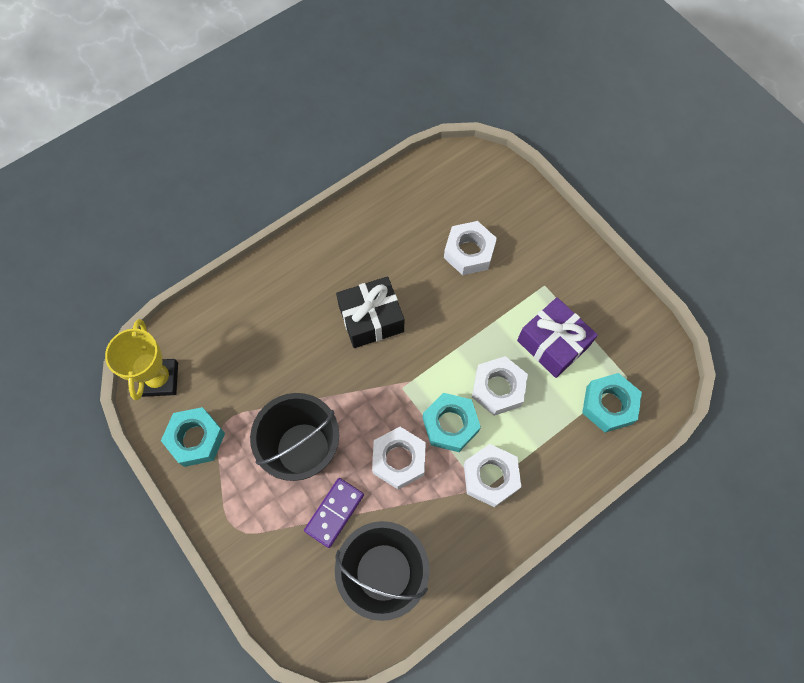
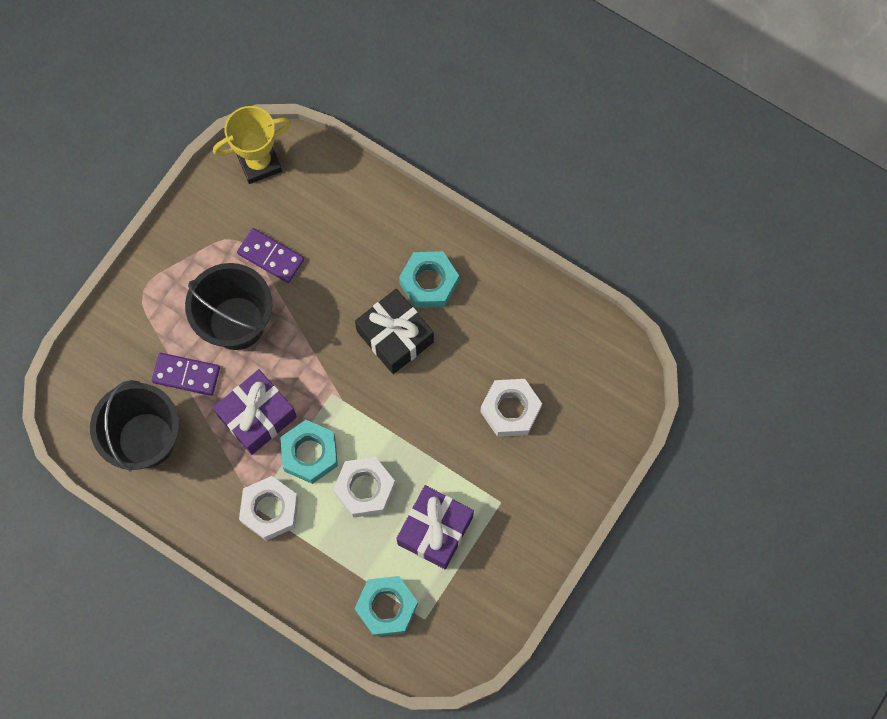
camera: 70 degrees right, 5 degrees up
turquoise nut [161,407,225,467] -> turquoise nut moved to [399,251,459,308]
white nut [372,427,426,489] -> purple gift [213,369,297,455]
none -> purple domino [237,228,304,283]

